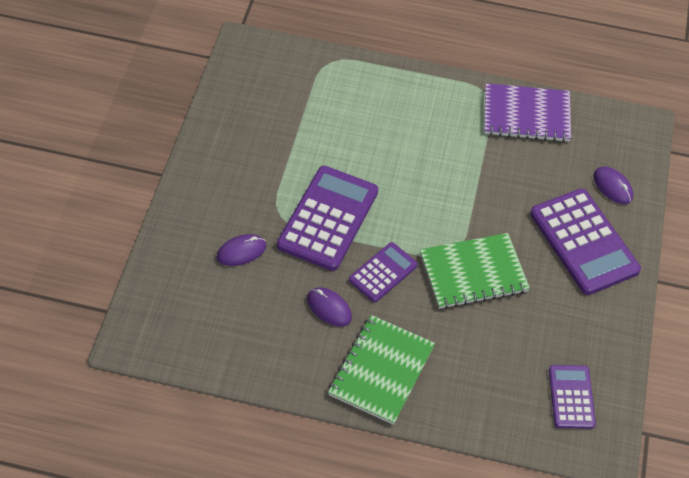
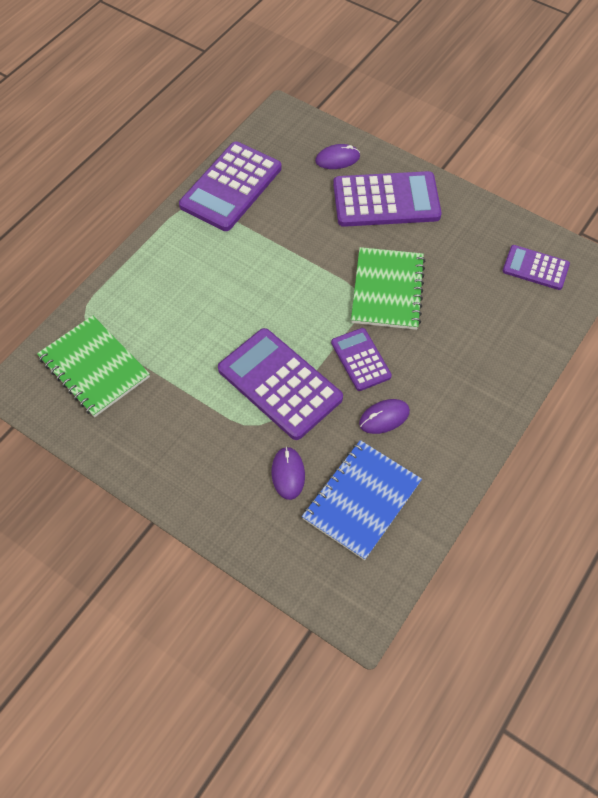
camera: 65 degrees left, 5 degrees up
green notebook [328,315,435,425] -> green notebook moved to [37,315,150,417]
purple notebook [484,83,571,142] -> purple calculator [179,141,281,231]
none -> blue notebook [302,440,422,560]

